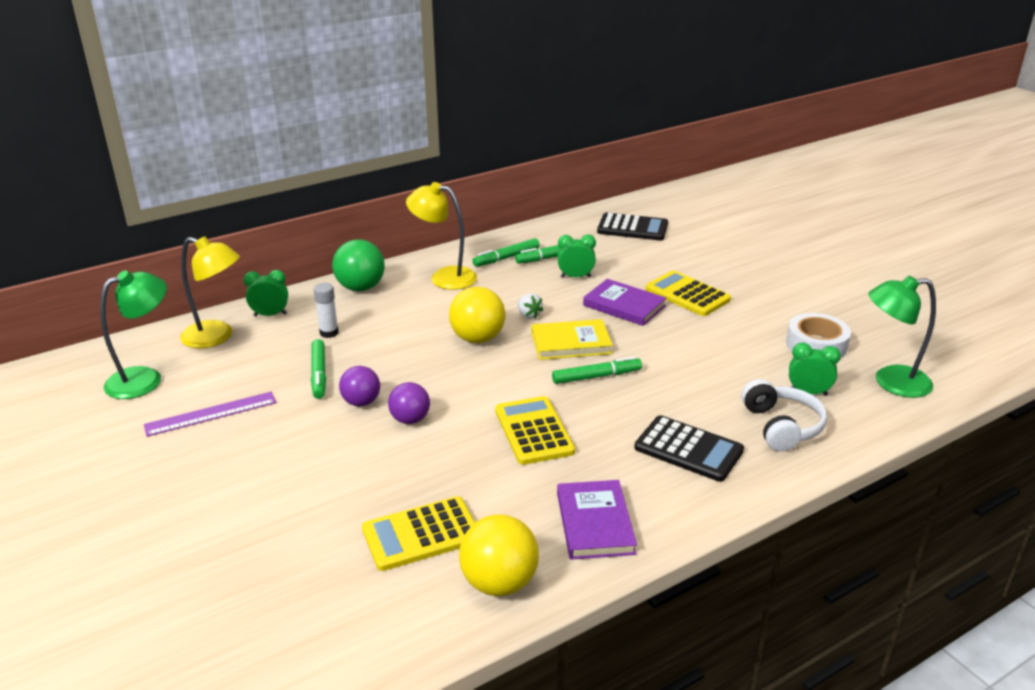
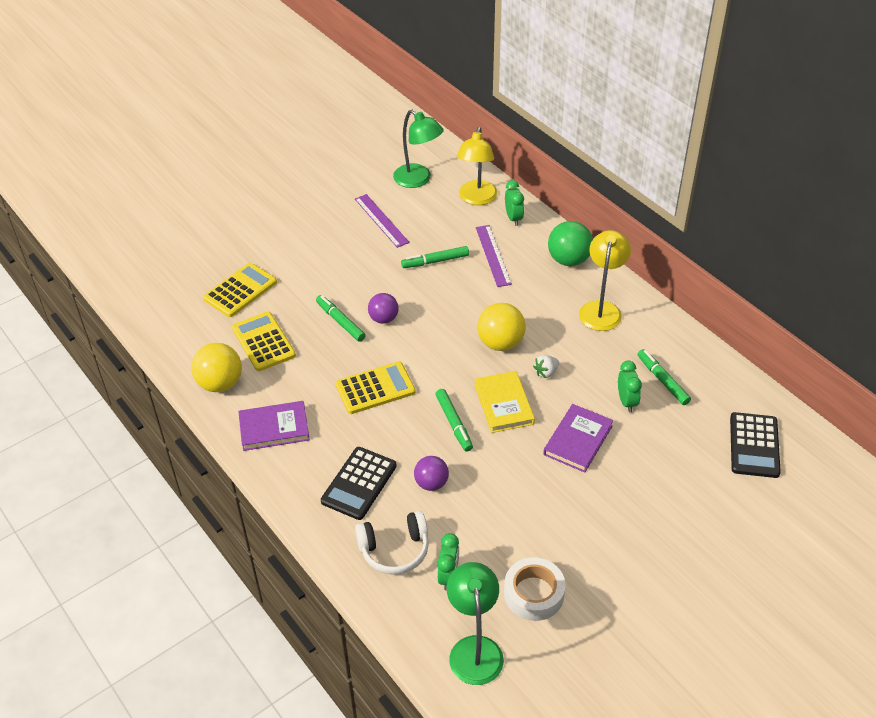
camera: 85 degrees right, 15 degrees up
white glue stick [314,283,339,338] -> purple ruler [476,225,512,287]
purple ball [339,366,380,406] -> purple ball moved to [414,456,449,491]
green marker [472,238,540,267] -> green marker moved to [316,295,366,342]
yellow calculator [645,271,731,316] -> yellow calculator moved to [203,263,277,317]

